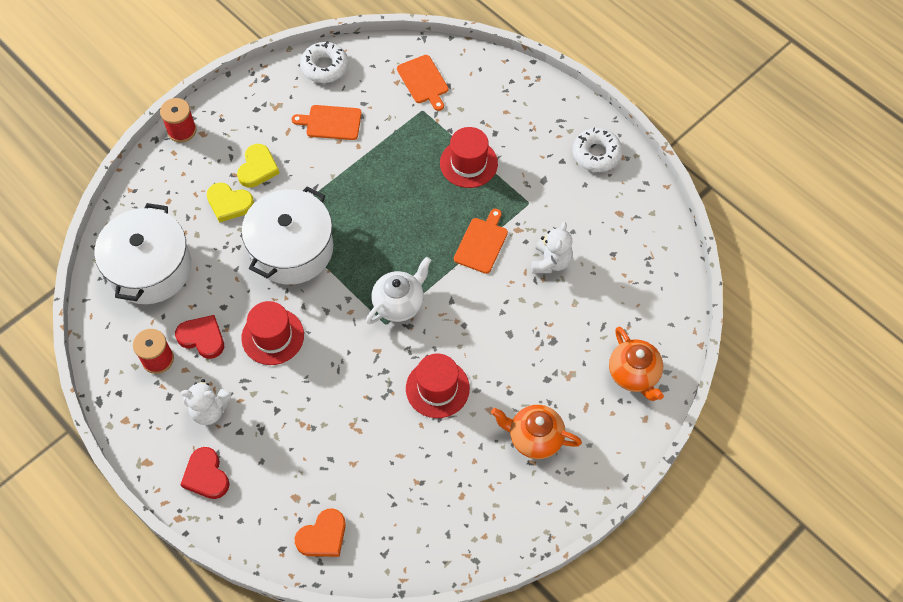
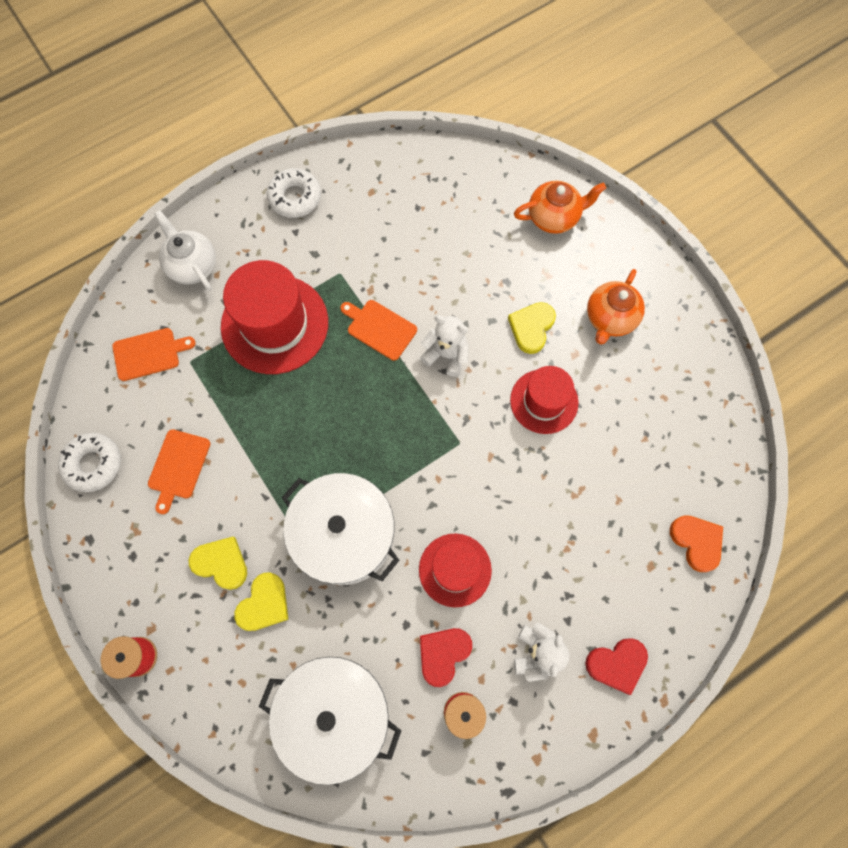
camera: 80 degrees left, 10 degrees up
white teapot [366,257,431,324] -> white teapot moved to [154,210,216,291]
red hat [440,127,498,188] -> red hat [221,260,328,374], size x1.63
white teddy bear [532,222,573,273] -> white teddy bear moved to [420,315,469,377]
none -> yellow heart [508,302,556,354]

